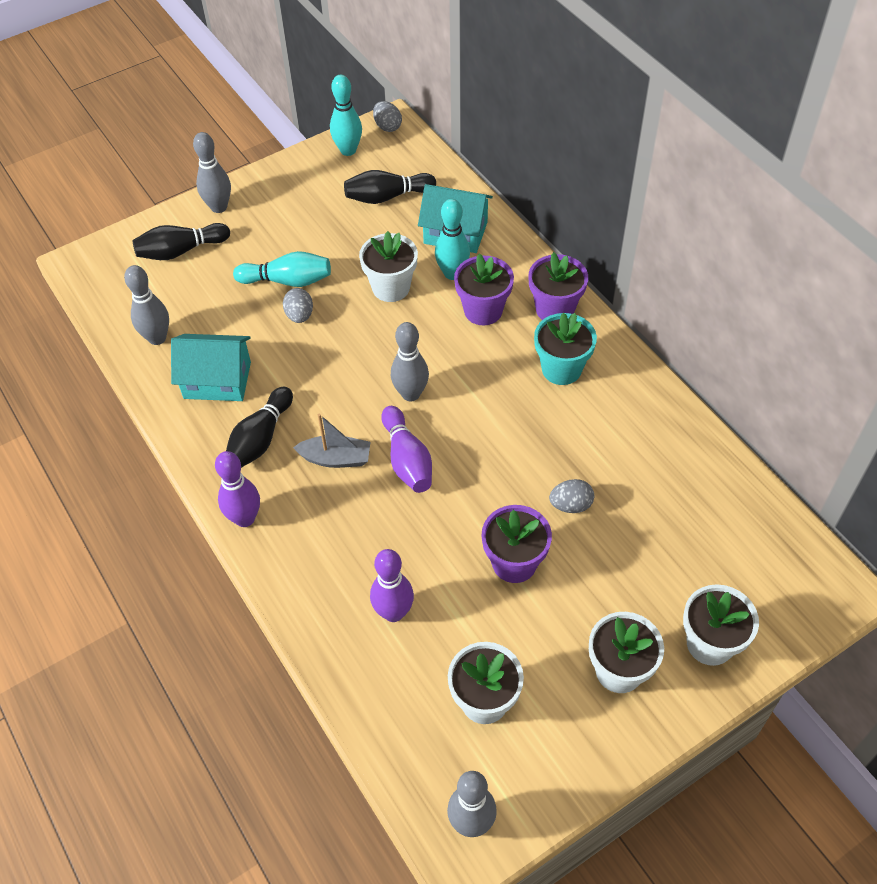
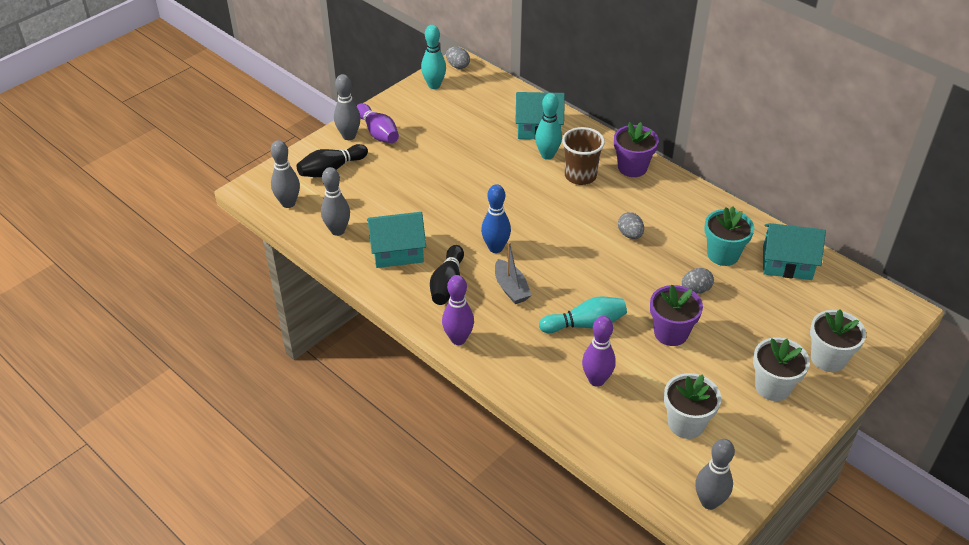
camera: 15 degrees left, 10 degrees down
turquoise bowling pin [233,251,331,287] -> turquoise bowling pin moved to [539,296,627,333]
grey egg [283,288,313,323] -> grey egg moved to [618,212,644,239]
grey boat [293,414,371,468] -> grey boat turned 75 degrees clockwise [495,242,531,304]
black bowling pin [344,170,436,204] -> none
white flower pot [359,231,418,302] -> none
purple bowling pin [381,406,432,493] -> purple bowling pin moved to [357,103,399,143]
grey bowling pin [391,322,429,401] -> grey bowling pin moved to [271,140,300,208]
purple flower pot [454,254,514,325] -> brown cup [562,127,605,185]
turquoise flower pot [534,313,597,385] -> turquoise flower pot moved to [704,206,754,266]
none -> blue bowling pin [481,184,511,253]
none -> turquoise house [763,223,826,280]

